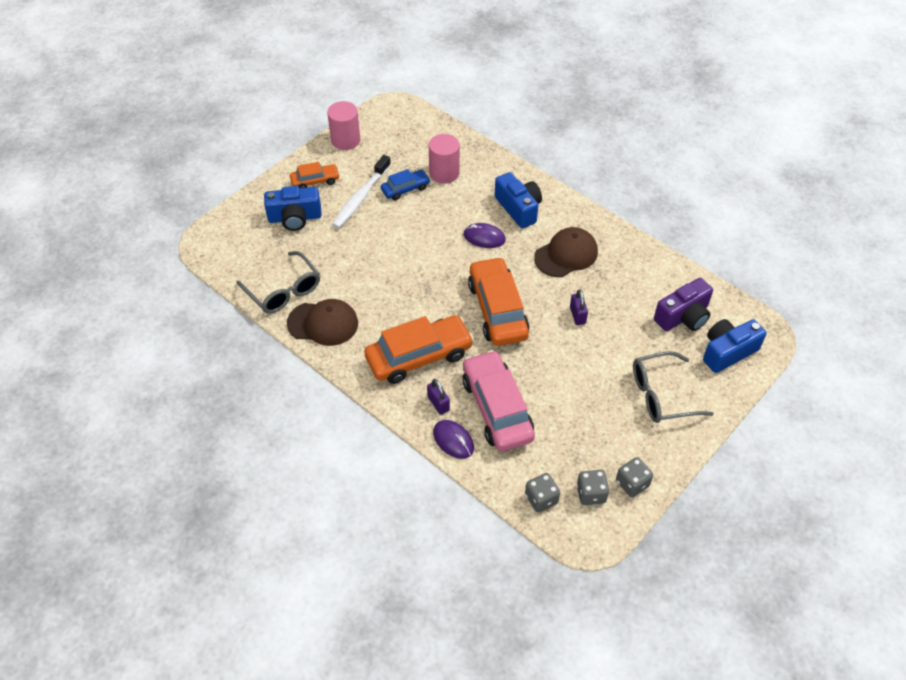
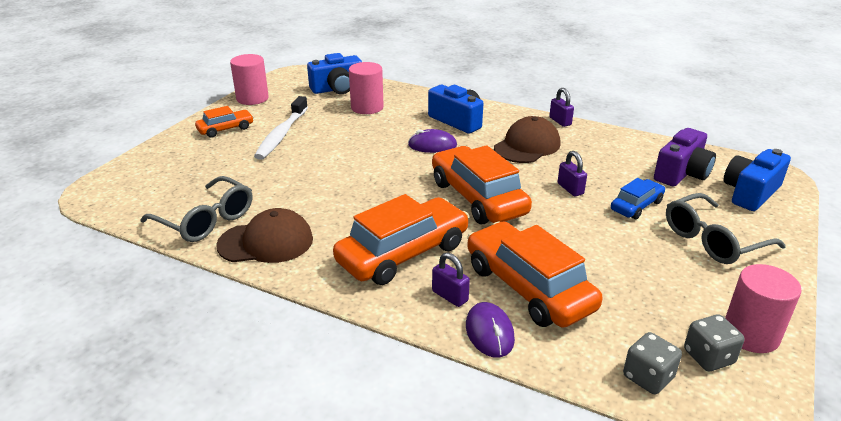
camera: 15 degrees left, 20 degrees down
blue camera [264,186,322,231] -> blue camera moved to [307,53,362,94]
blue car [381,169,430,200] -> blue car moved to [611,178,665,219]
purple mouse [433,420,474,459] -> purple mouse turned 45 degrees clockwise [466,302,515,358]
pink car [462,350,535,451] -> orange car [467,221,602,328]
grey dice [616,457,653,497] -> pink cylinder [725,264,802,353]
none -> purple padlock [549,88,574,127]

